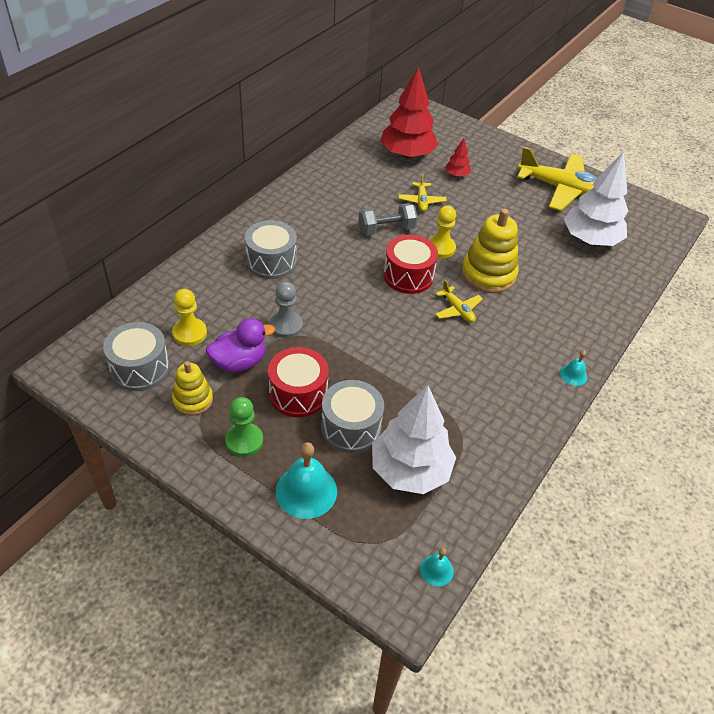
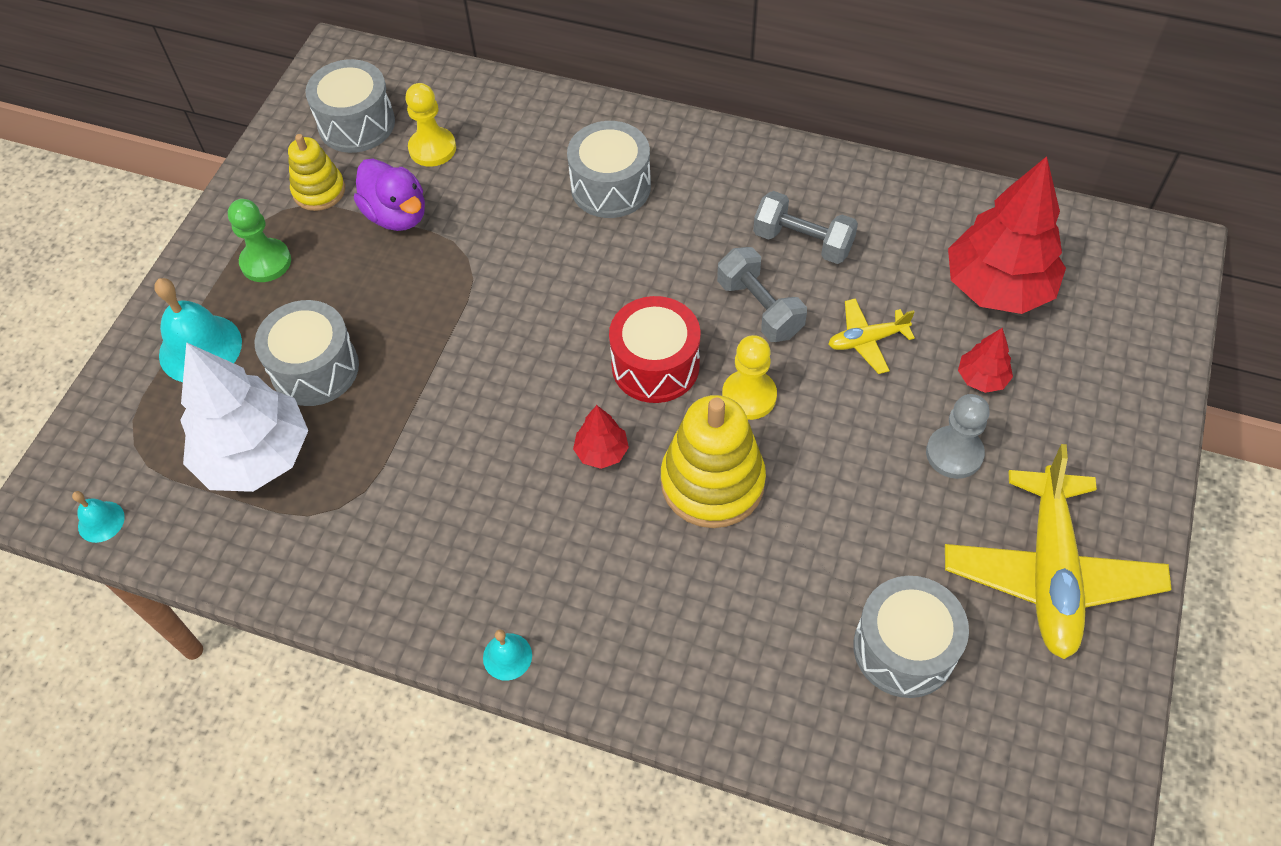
camera: 80 degrees right, 10 degrees up
red drum [268,347,329,417] -> none
grey pawn [270,282,303,338] -> grey pawn moved to [926,394,990,479]
yellow plane [435,280,483,323] -> red tree [573,405,629,469]
white tree [564,152,628,246] -> grey drum [853,576,969,698]
none -> grey dumbbell [753,191,858,264]

